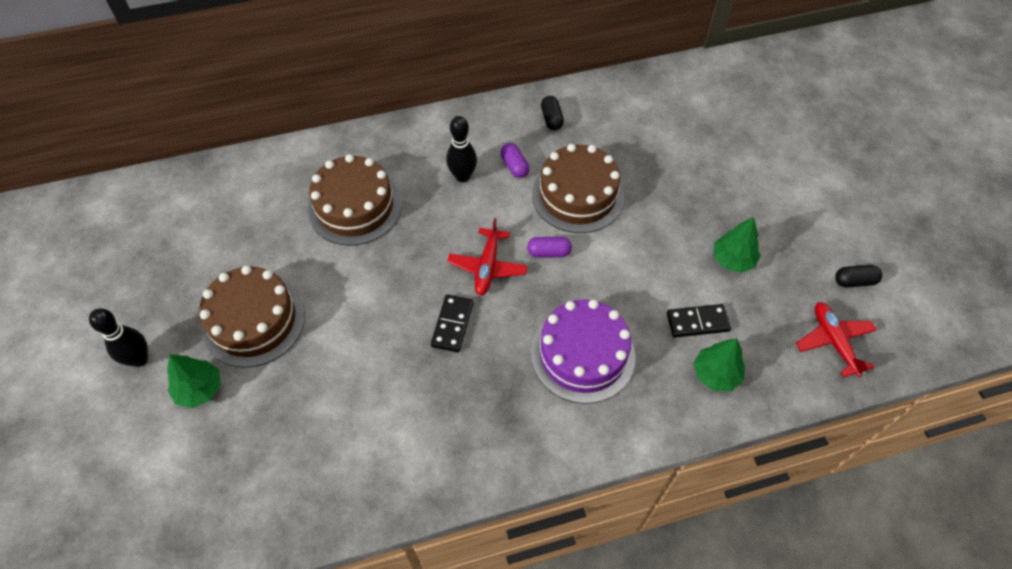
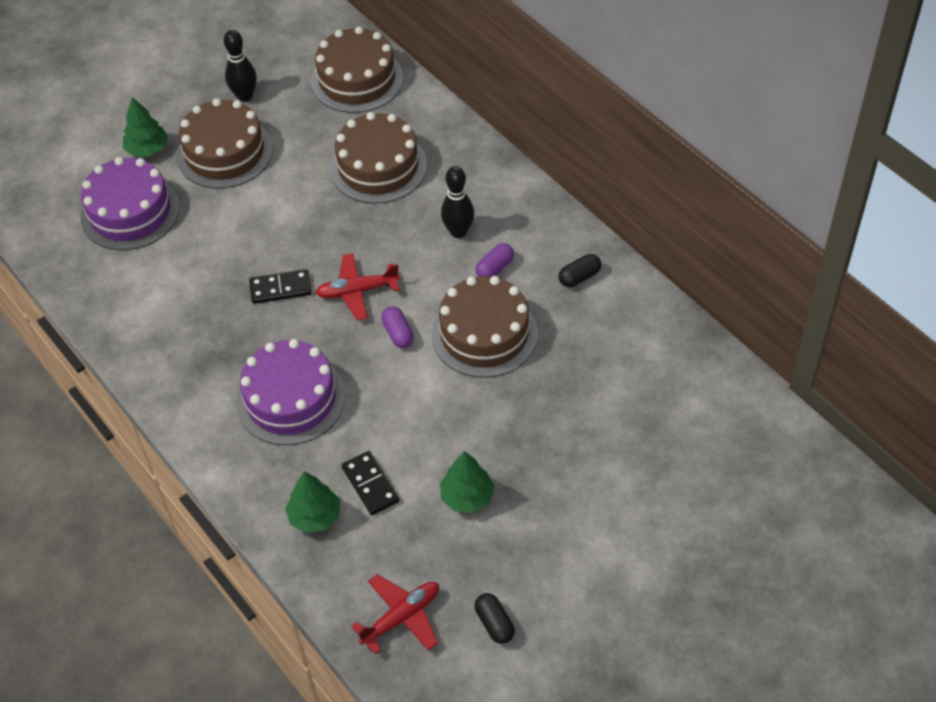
camera: 70 degrees right, 5 degrees down
black bowling pin [89,308,148,367] -> black bowling pin moved to [224,30,257,102]
none -> purple cake [80,157,180,250]
none -> brown cake [311,26,403,113]

